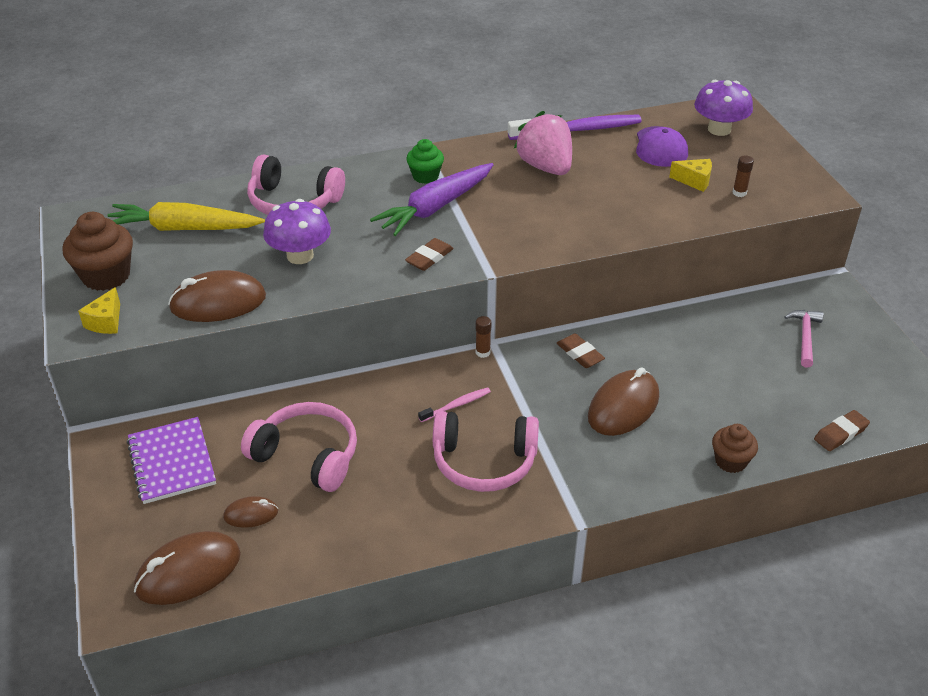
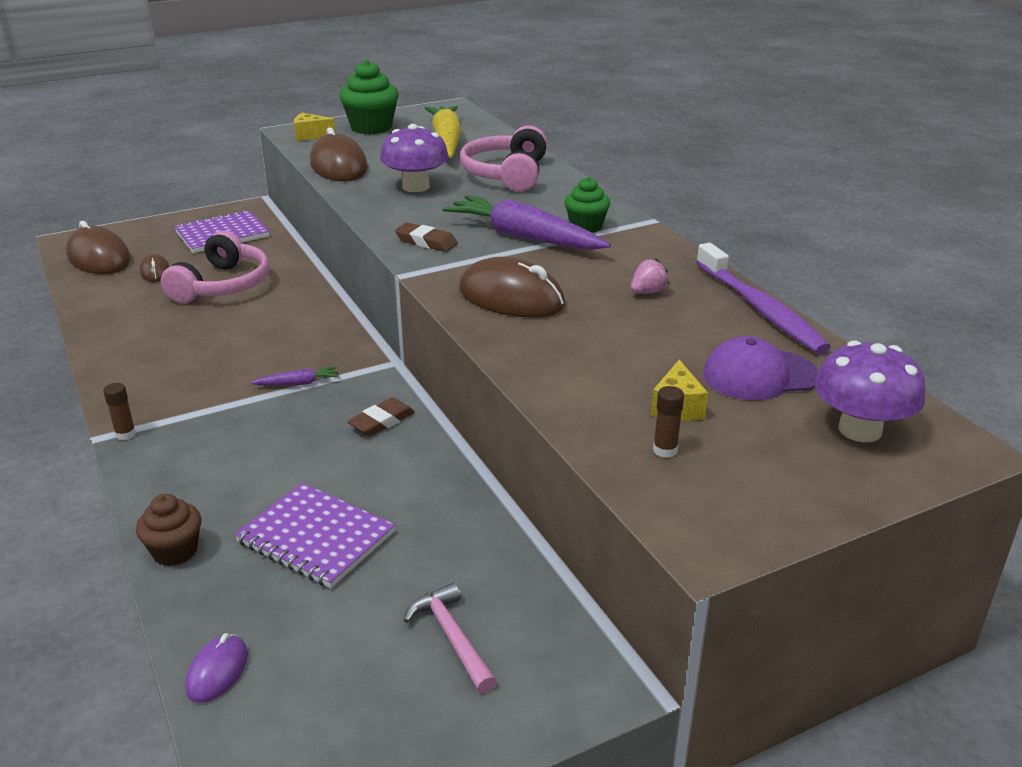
camera: 80 degrees right, 10 degrees down
brown cupcake [62,212,133,291] -> green cupcake [339,60,399,134]
pink toothbrush [418,387,491,422] -> none
pink headphones [433,411,539,492] -> none
brown glue stick [476,316,492,358] -> brown glue stick moved to [103,383,136,440]
pink strawberry [514,111,572,175] -> pink strawberry [630,258,670,294], size x0.44
brown mouse [588,367,659,436] -> brown mouse moved to [459,257,565,318]
pink hammer [785,310,824,368] -> pink hammer turned 120 degrees counterclockwise [404,583,497,693]
brown eraser [814,410,870,451] -> purple mouse [185,633,248,703]
none -> purple notebook [234,483,395,588]
none -> purple carrot [250,366,339,386]

